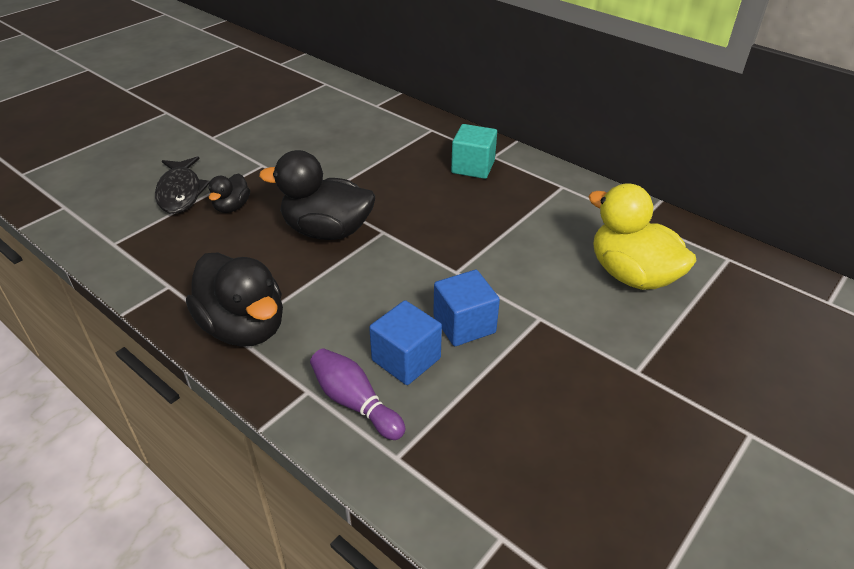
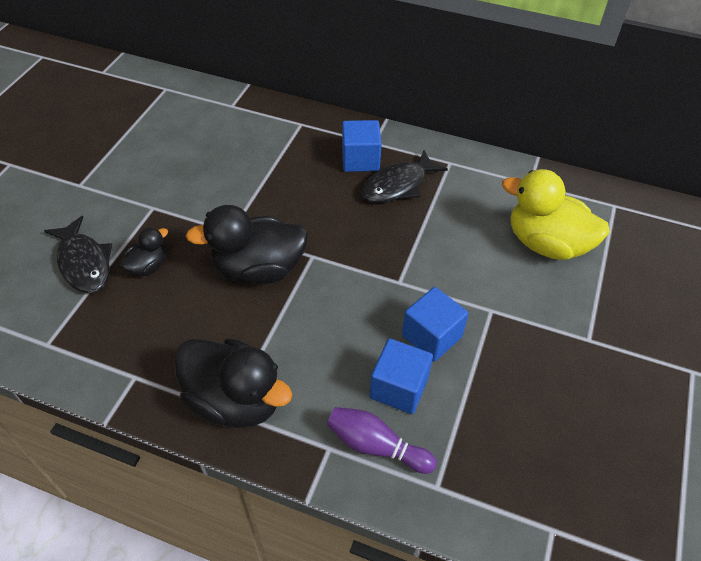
camera: 20 degrees left, 10 degrees up
black duck [208,173,250,213] -> black duck turned 135 degrees counterclockwise [120,227,168,276]
turquoise cube [451,124,497,179] -> blue cube [342,120,382,172]
none -> black fish [361,150,448,203]

